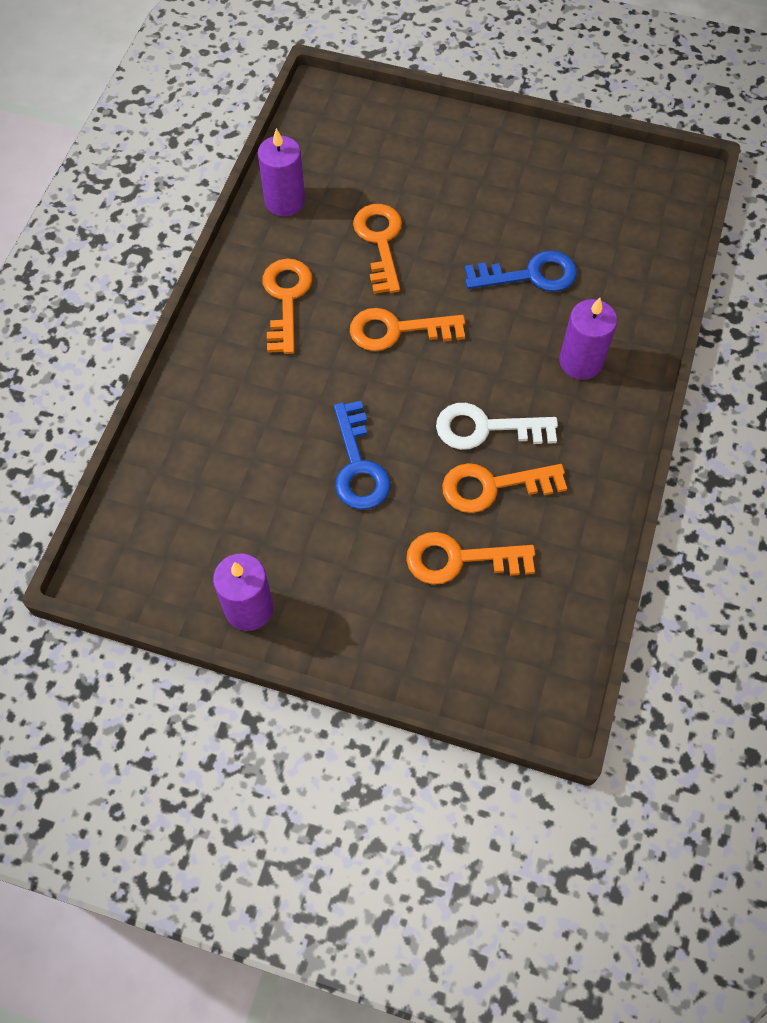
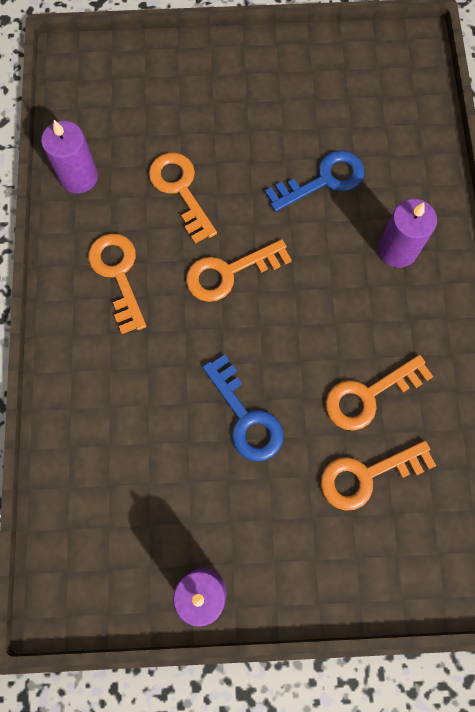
camera: 20 degrees left, 10 degrees up
white key [436,403,558,450] -> none

